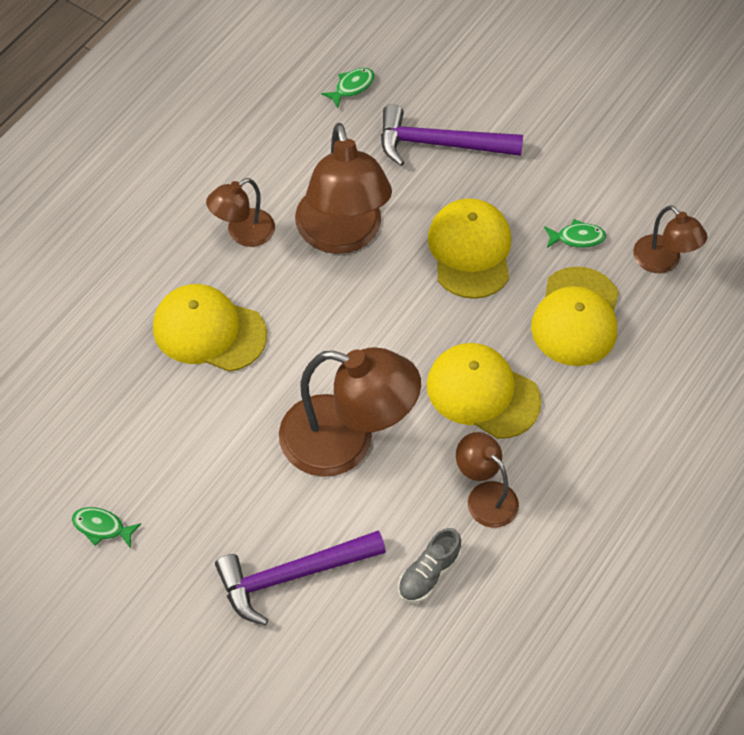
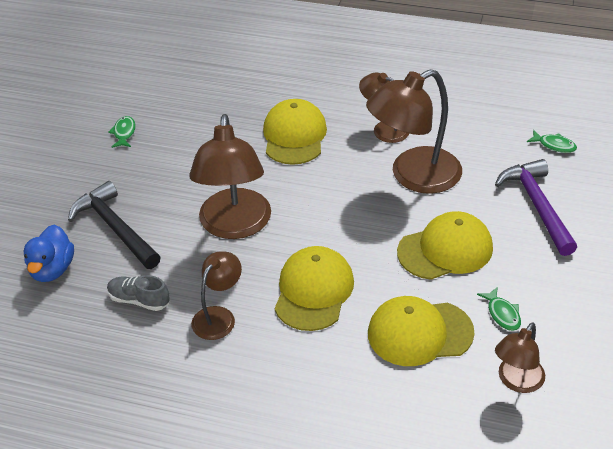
camera: 75 degrees right, 15 degrees down
purple hammer [215,530,386,625] -> black hammer [68,181,161,269]
none -> blue duck [24,224,74,282]

